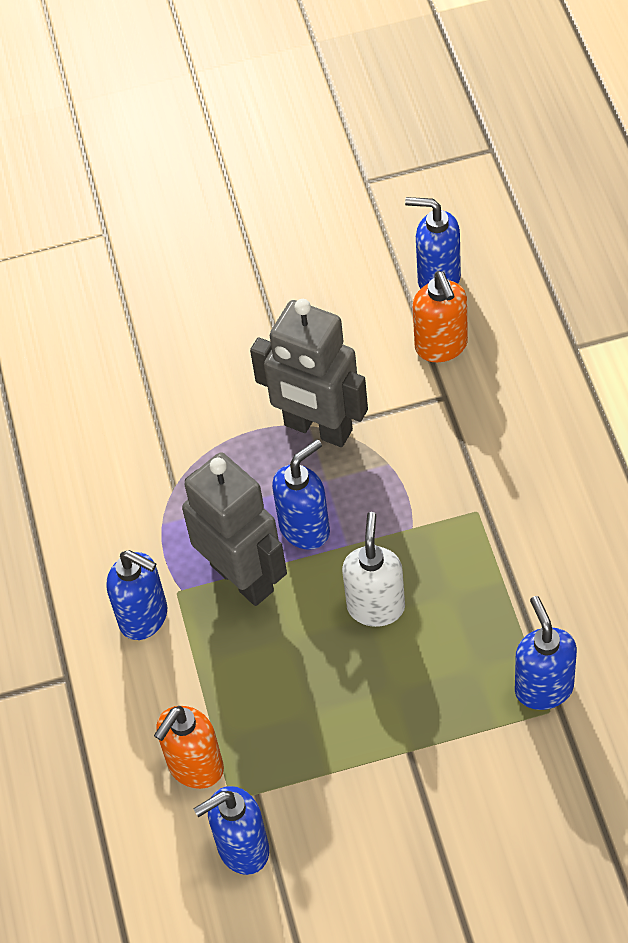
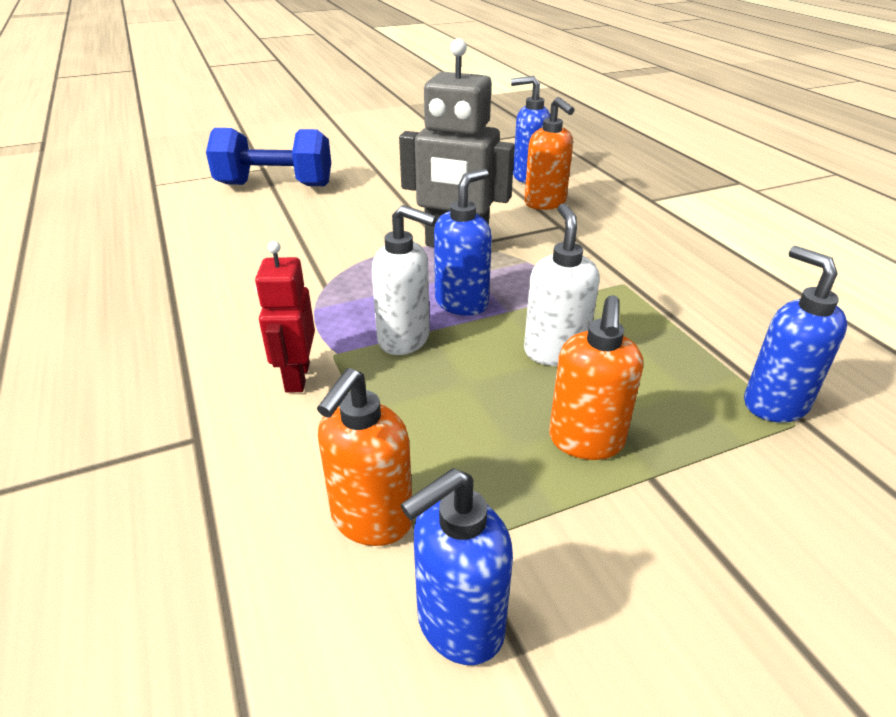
camera: 15 degrees left, 20 degrees down
blue soap dispenser [106,550,167,640] -> red robot [255,241,315,393]
grey robot [182,452,287,606] -> white soap dispenser [372,205,436,355]
none -> blue dumbbell [206,128,331,186]
none -> orange soap dispenser [549,295,643,460]

